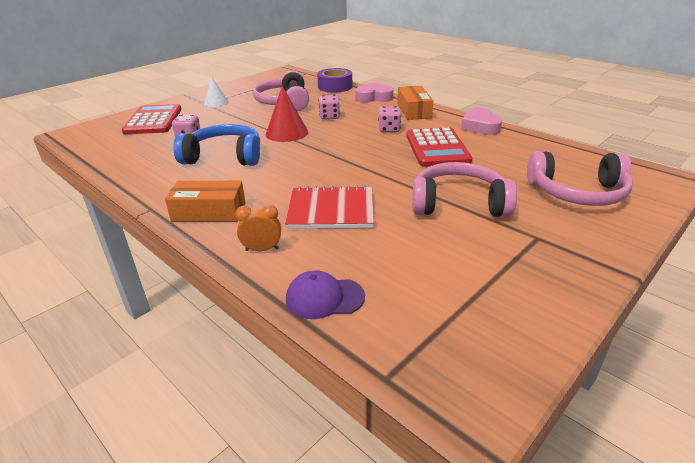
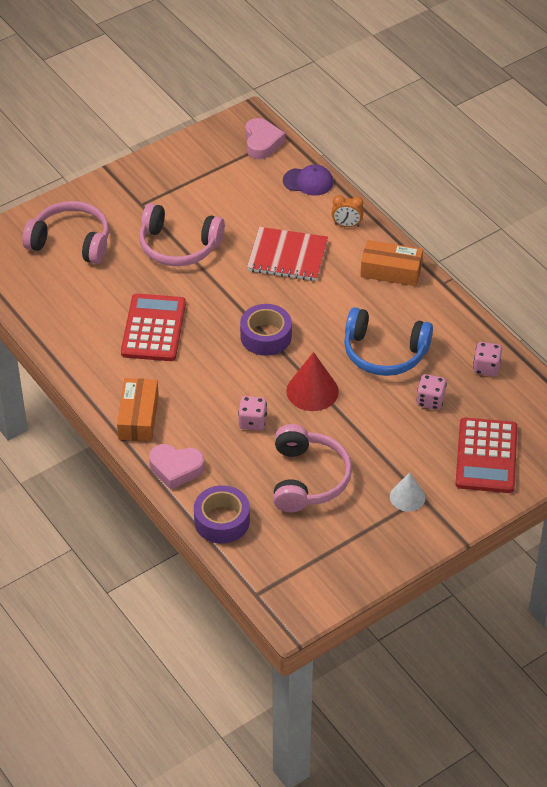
camera: 170 degrees left, 15 degrees up
pink dice [378,106,401,132] -> pink dice moved to [473,342,502,376]
pink heart [461,108,502,135] -> pink heart moved to [245,118,285,159]
none -> purple tape [240,304,292,356]

